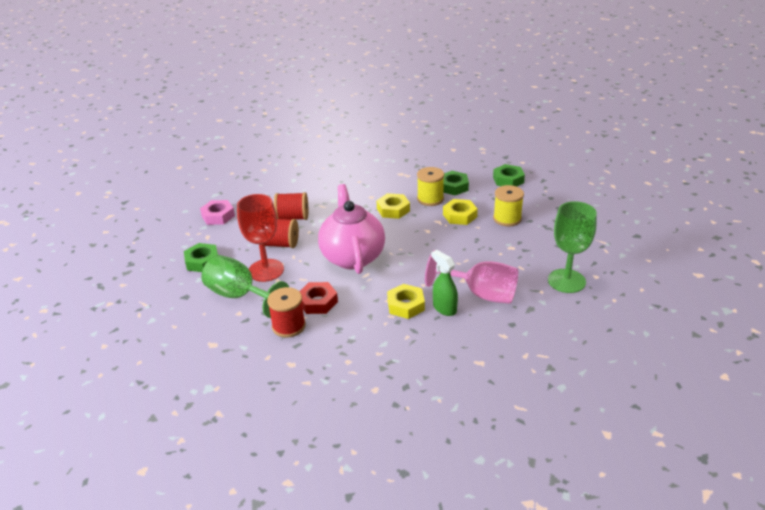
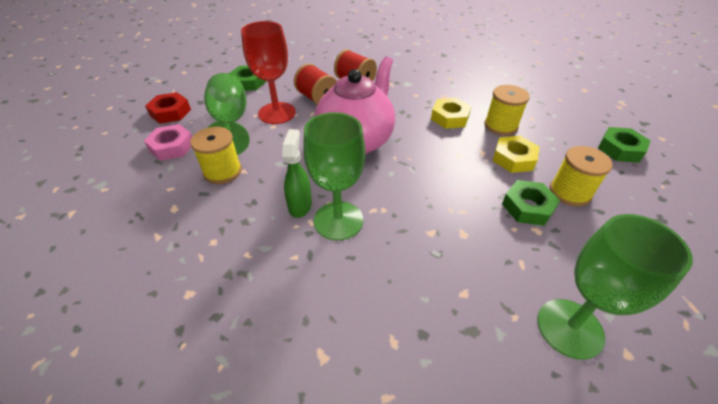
camera: 40 degrees right, 10 degrees up
pink nut [200,200,235,225] -> pink nut moved to [144,124,192,161]
red spool [267,287,306,338] -> yellow spool [190,127,242,184]
red nut [299,282,338,314] -> red nut moved to [145,92,191,124]
yellow nut [387,284,425,319] -> green goblet [303,112,365,241]
pink goblet [425,250,518,304] -> none
green spray bottle [431,250,458,316] -> green spray bottle moved to [282,129,312,218]
green nut [443,171,469,195] -> green nut moved to [502,180,560,226]

